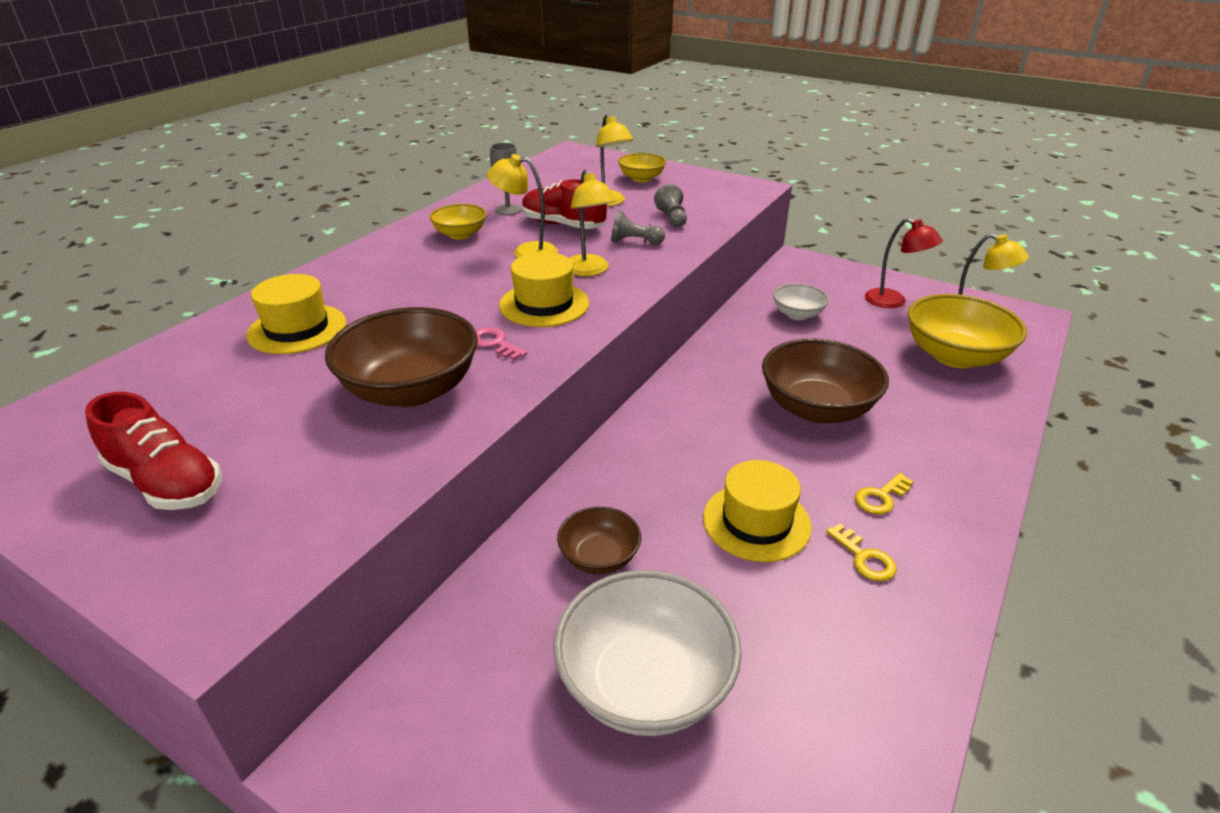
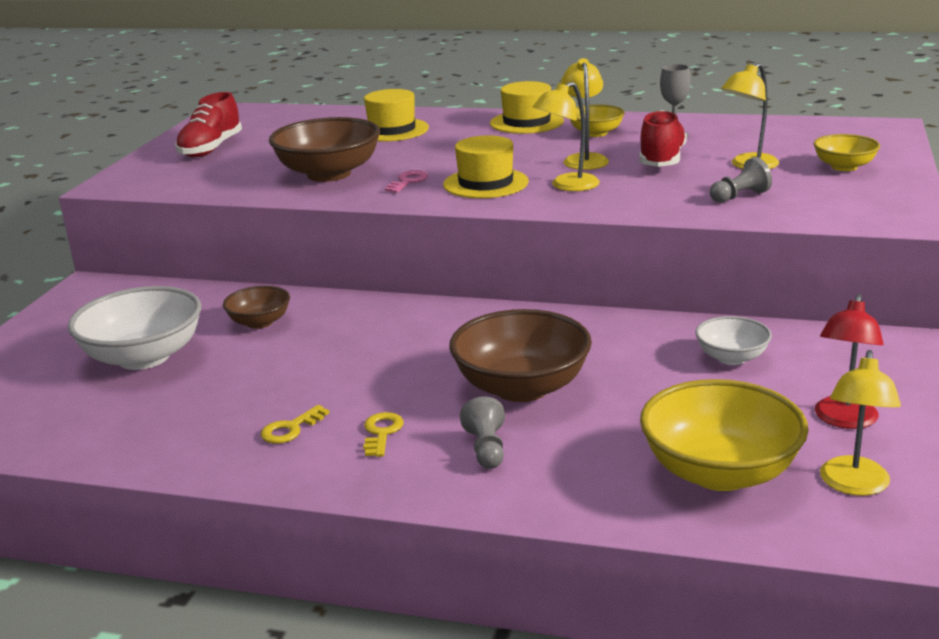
camera: 75 degrees right, 10 degrees down
grey pawn [611,210,665,245] -> grey pawn moved to [460,396,505,469]
yellow hat [703,460,812,562] -> yellow hat moved to [490,81,564,134]
yellow key [855,473,914,514] -> yellow key turned 60 degrees clockwise [363,412,404,457]

